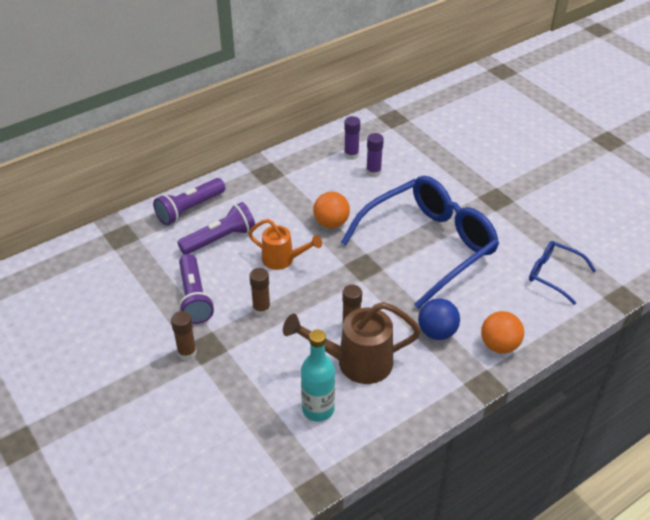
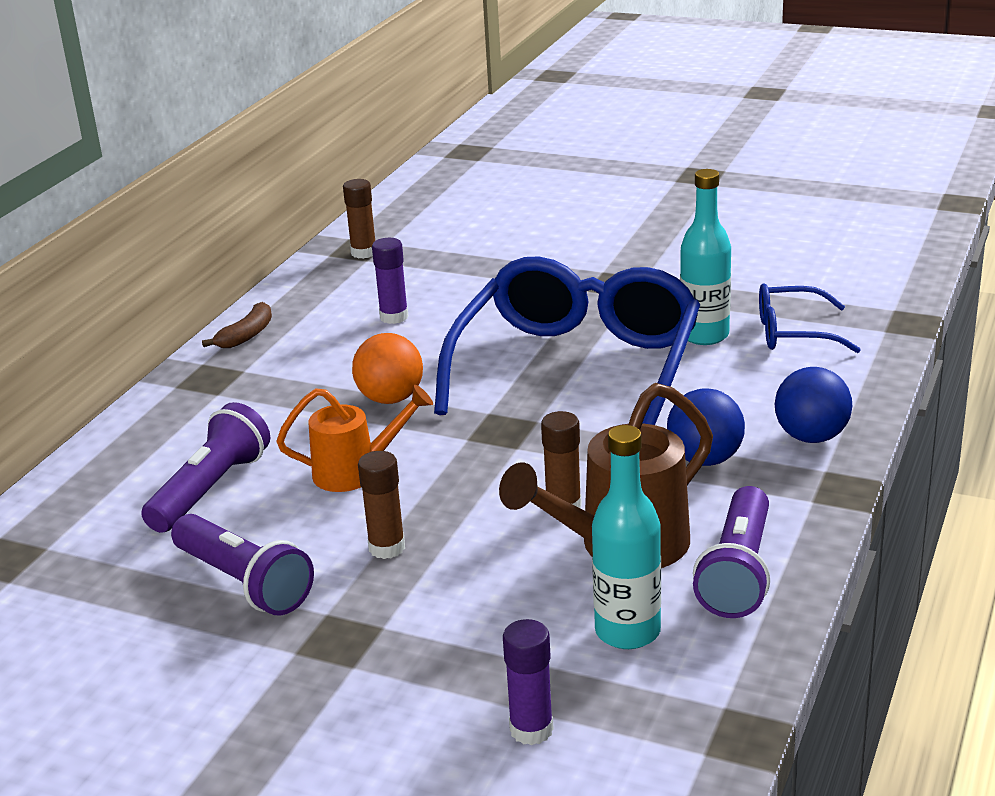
camera: 30 degrees left, 15 degrees down
purple flashlight [153,178,225,225] -> purple flashlight moved to [693,486,770,618]
brown glue stick [171,311,197,360] -> brown glue stick moved to [343,179,375,259]
purple glue stick [344,116,360,160] -> purple glue stick moved to [503,619,553,745]
orange ball [481,311,524,354] -> blue ball [775,367,852,443]
none -> brown banana [202,302,272,348]
none -> turquoise bottle [680,169,731,345]

